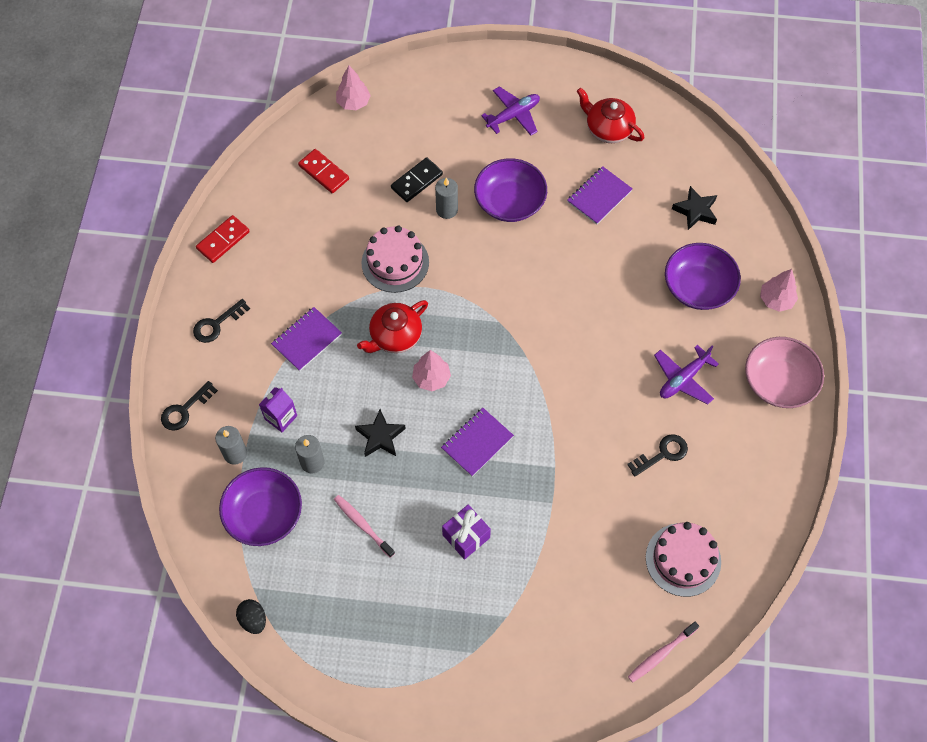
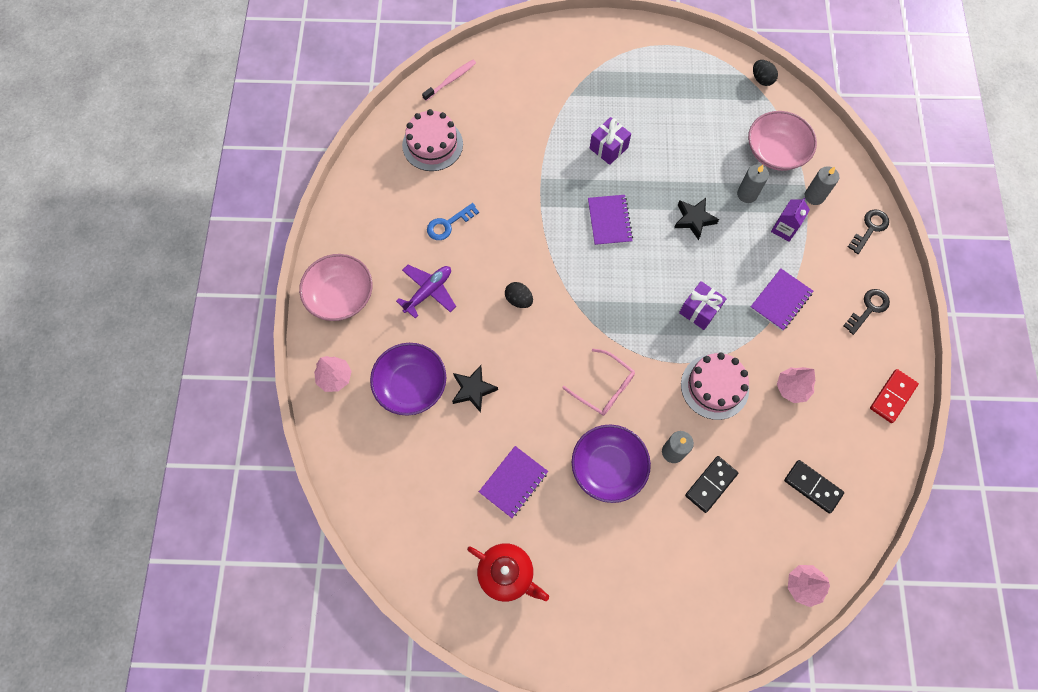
camera: 175 degrees right, 5 degrees up
purple bowl [219,467,302,546] -> pink bowl [748,111,817,171]
red domino [298,149,349,193] -> black domino [784,460,844,513]
pink toothbrush [334,495,395,558] -> none
red teapot [357,300,428,353] -> purple gift [679,281,727,330]
pink tree [412,350,451,391] -> pink tree moved to [777,367,815,403]
purple notebook [441,408,514,476] -> purple notebook turned 45 degrees counterclockwise [588,195,633,246]
purple plane [481,86,540,136] -> none
black key [627,434,688,477] -> blue key [427,203,479,240]
black star [672,186,717,230] -> black star moved to [452,365,498,413]
none -> black egg [505,282,533,308]
none -> pink glasses [562,349,635,416]

